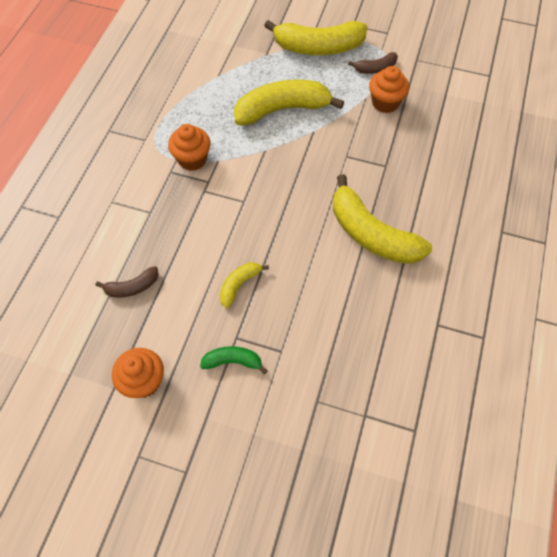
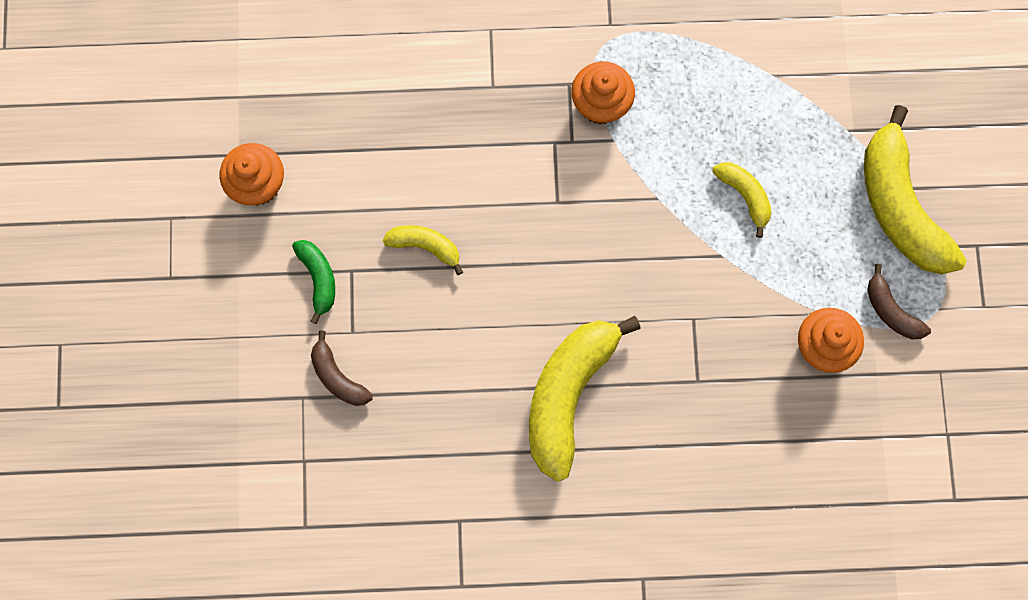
camera: 70 degrees right, 15 degrees up
brown banana [95,266,159,297] -> brown banana moved to [311,330,373,406]
yellow banana [234,80,344,125] -> yellow banana [712,162,771,238], size x0.49

